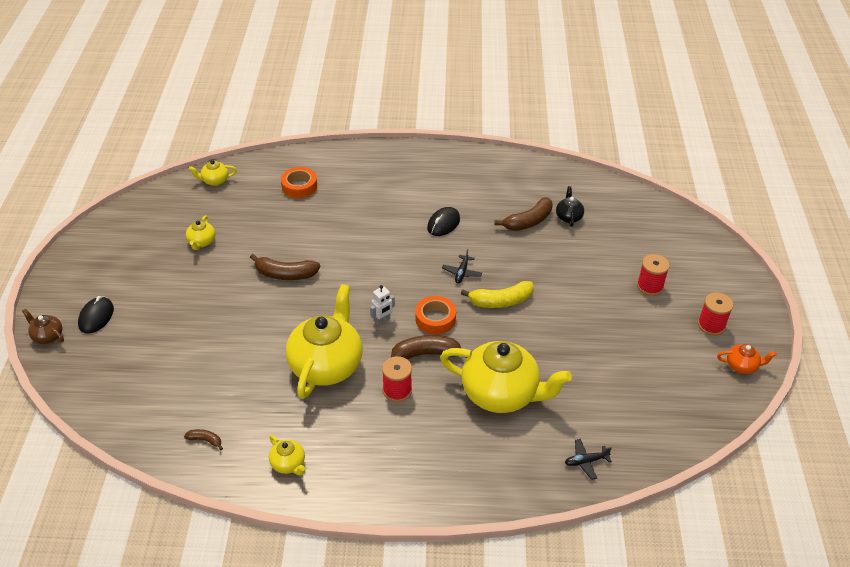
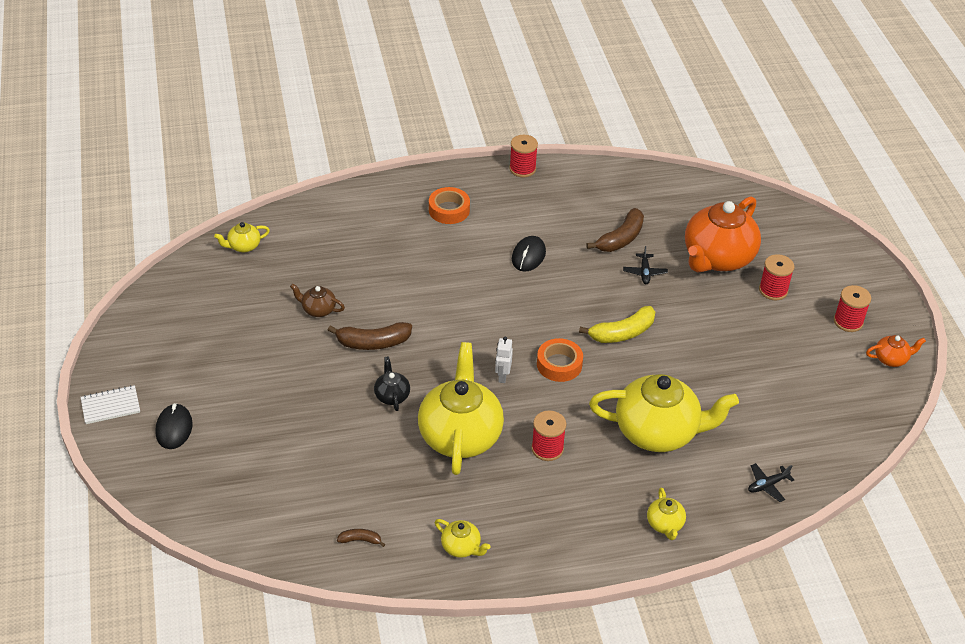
camera: 15 degrees left, 0 degrees up
brown teapot [22,309,64,344] -> brown teapot moved to [290,284,345,317]
yellow teapot [186,216,215,250] -> yellow teapot moved to [647,487,686,540]
orange tape [281,167,317,198] -> orange tape moved to [429,187,470,224]
white robot [370,285,395,326] -> white robot turned 150 degrees clockwise [495,336,513,383]
brown banana [391,335,467,360] -> none
black plane [442,249,482,283] -> black plane moved to [623,246,668,284]
black teapot [556,186,584,227] -> black teapot moved to [374,356,410,411]
none -> white notebook [81,385,140,424]
none -> red spool [509,135,538,177]
none -> orange teapot [685,196,761,272]

